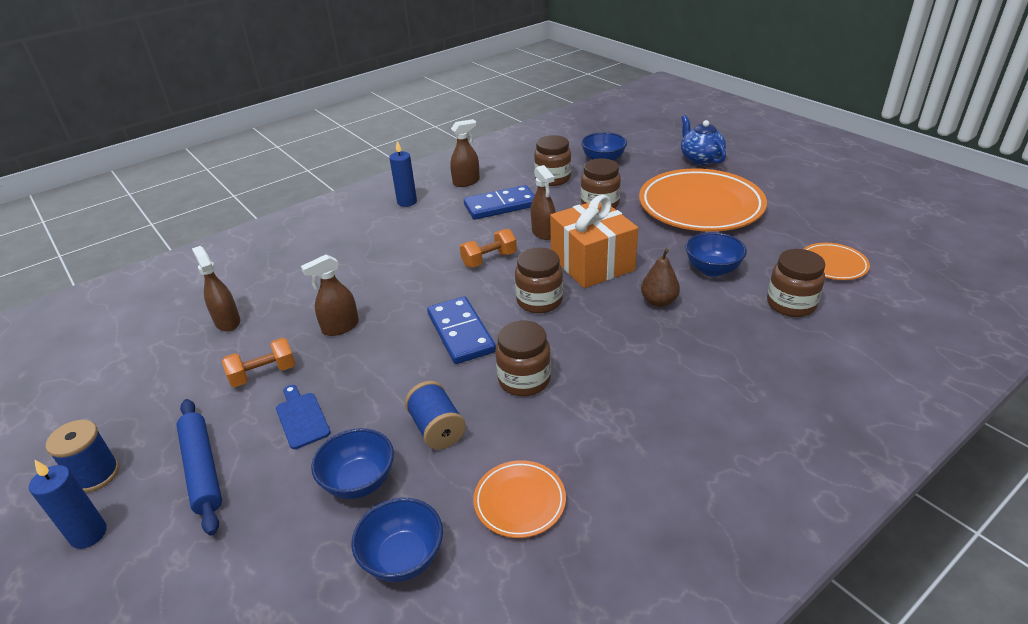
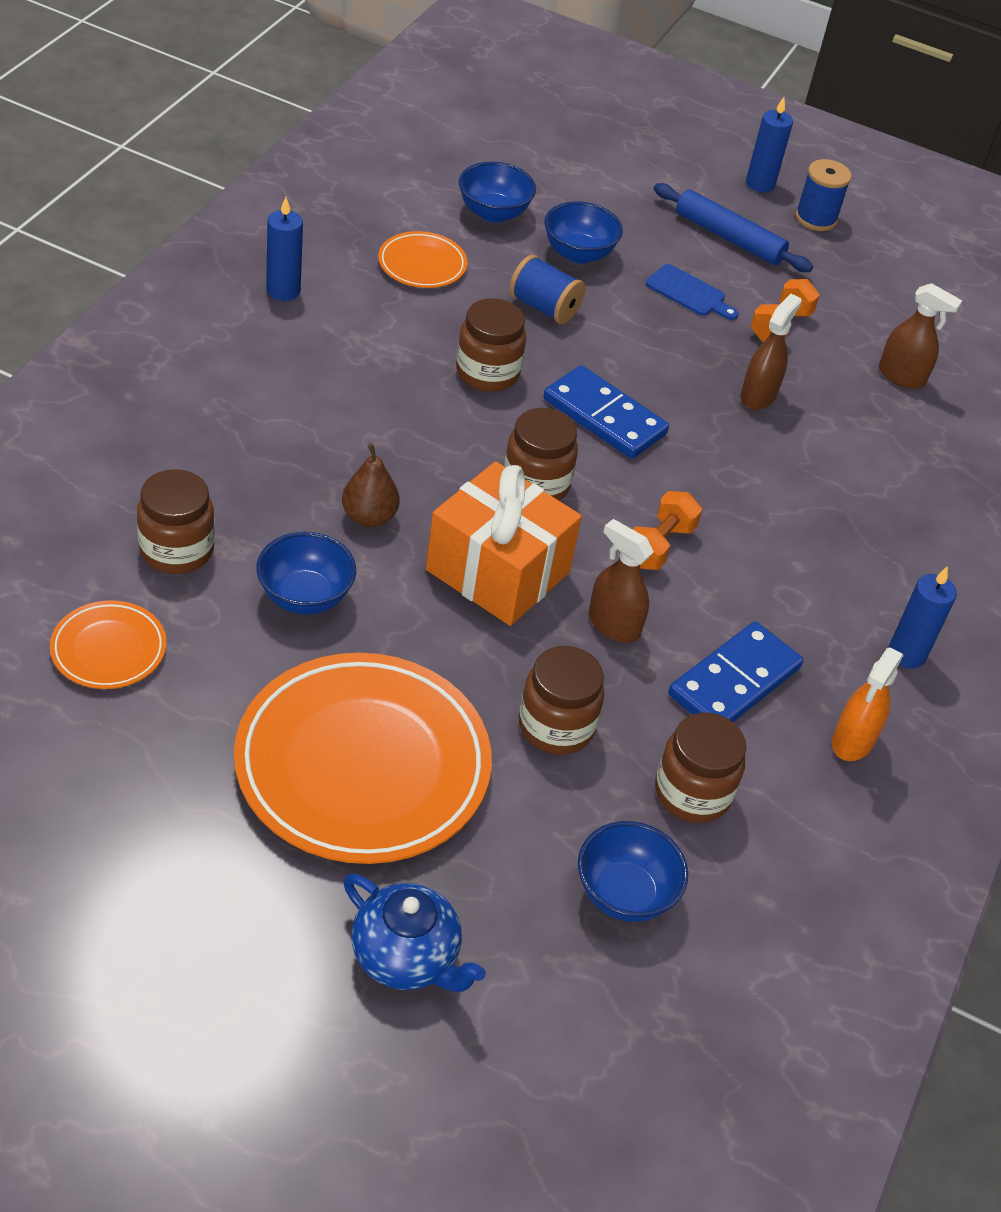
camera: 145 degrees right, 10 degrees up
brown spray bottle [450,119,480,187] -> orange spray bottle [832,648,904,761]
none -> blue candle [266,197,303,301]

